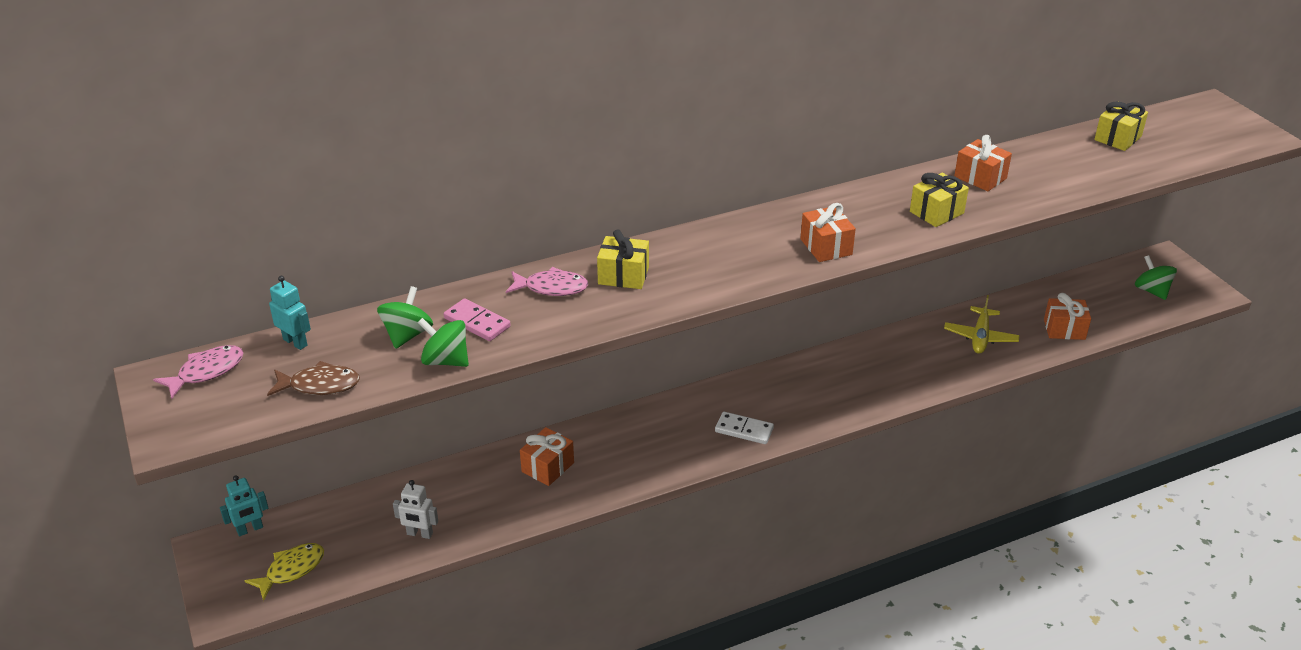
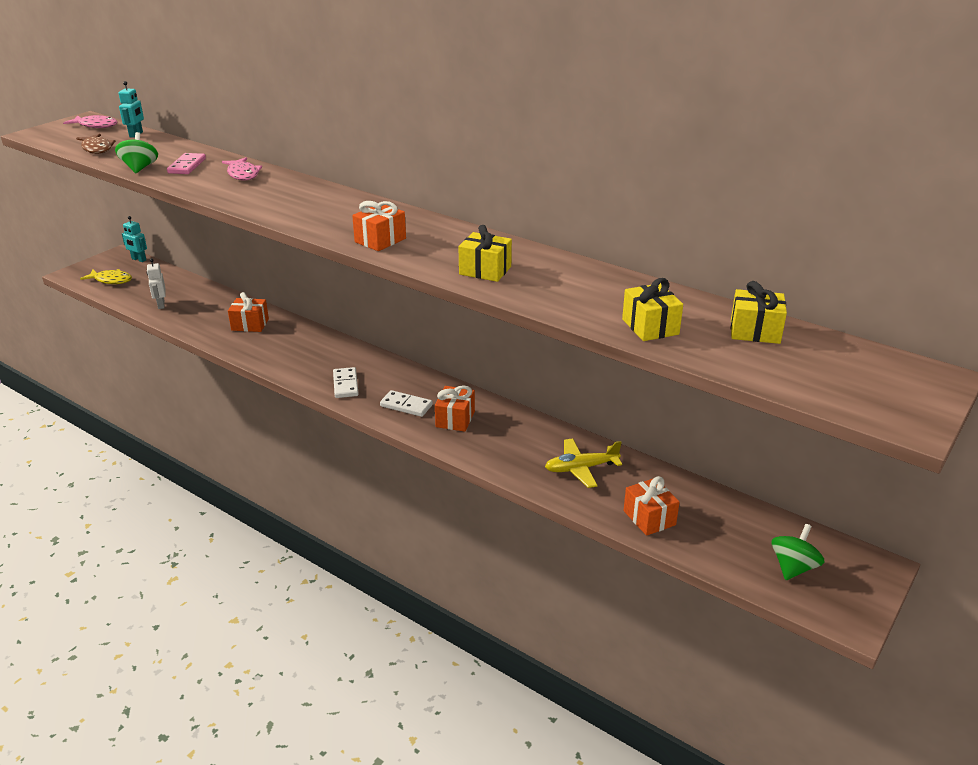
camera: 60 degrees right, 5 degrees down
green spinning top [377,286,433,349] -> none
yellow gift [597,229,649,289] -> yellow gift moved to [622,278,683,341]
orange gift [954,135,1012,191] -> orange gift moved to [435,385,475,432]
none -> white domino [380,390,433,417]

